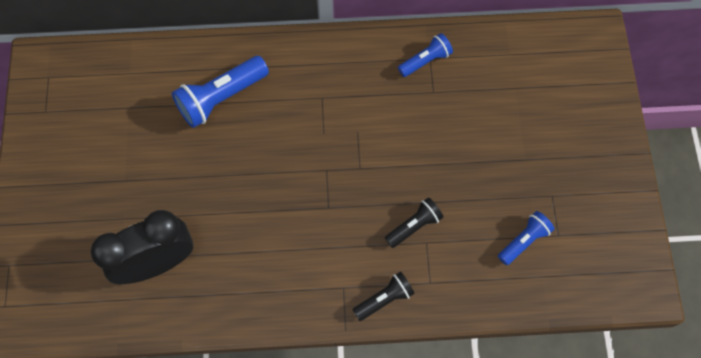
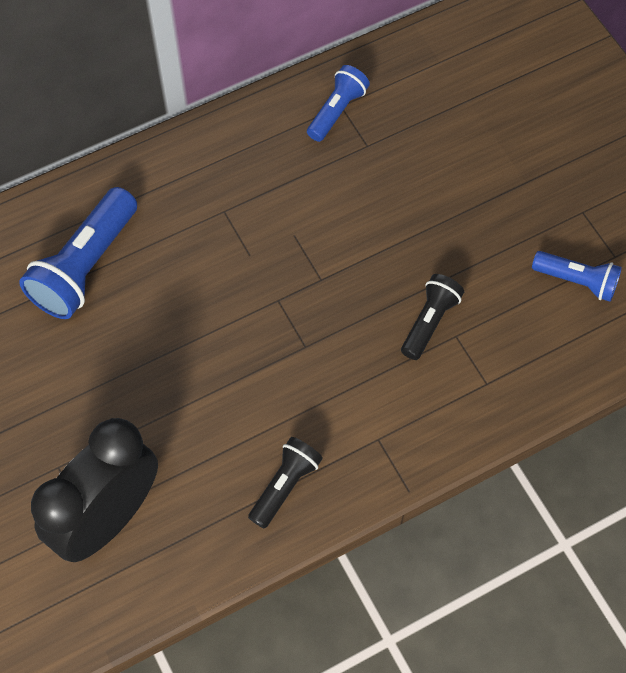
camera: 25 degrees left, 5 degrees down
black flashlight [353,271,415,321] -> black flashlight moved to [248,437,323,529]
blue flashlight [498,211,554,265] -> blue flashlight turned 90 degrees clockwise [532,251,622,302]

